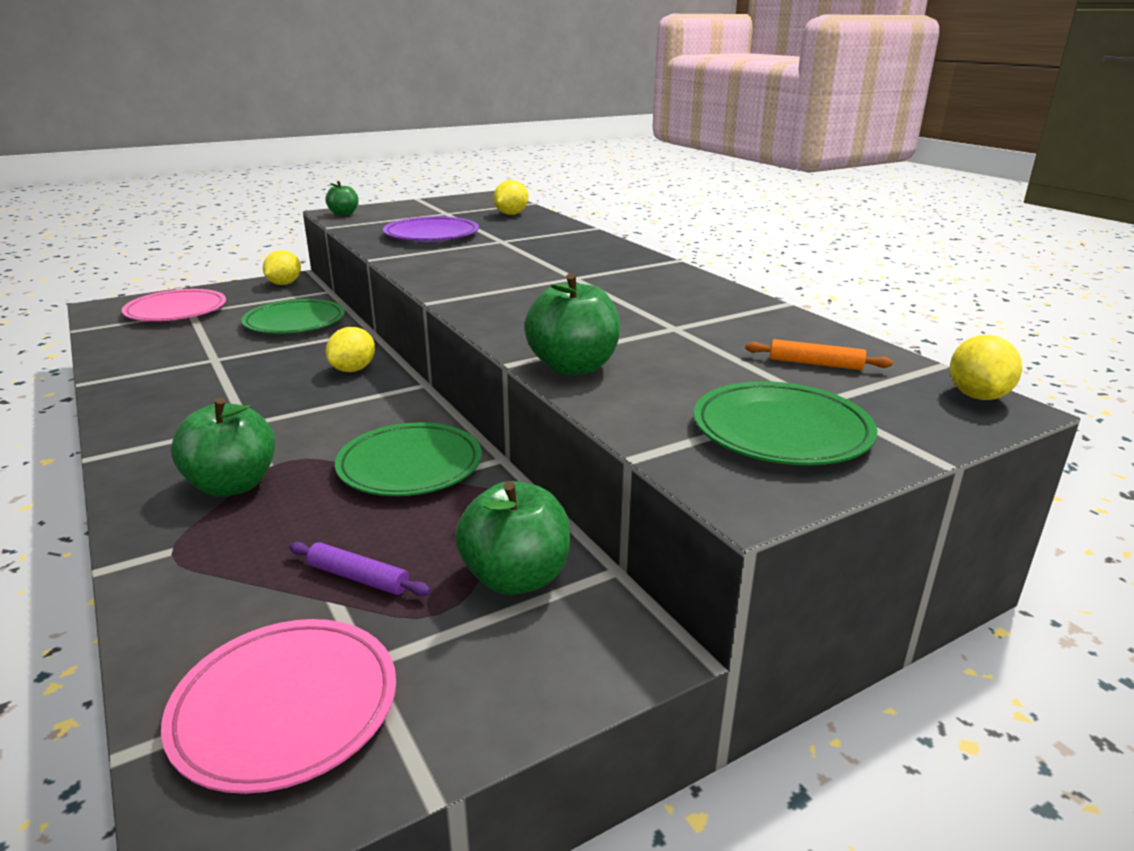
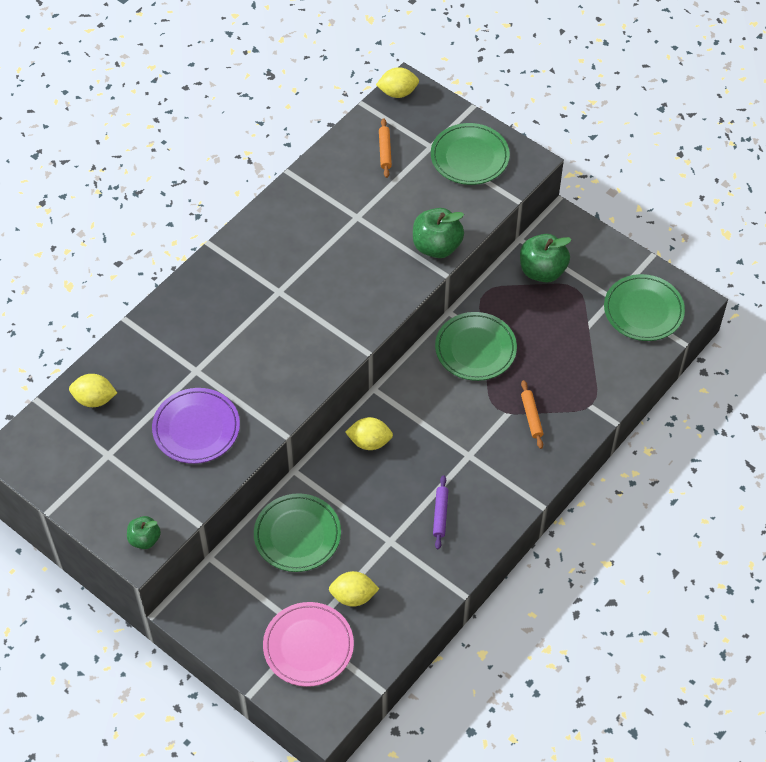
camera: 110 degrees left, 30 degrees up
pink plate [161,619,396,794] -> green plate [604,274,685,341]
green apple [171,397,275,497] -> orange rolling pin [521,380,543,449]
yellow lemon [263,250,301,285] -> yellow lemon moved to [329,571,379,607]
purple rolling pin [289,542,431,596] -> purple rolling pin moved to [433,475,449,549]

